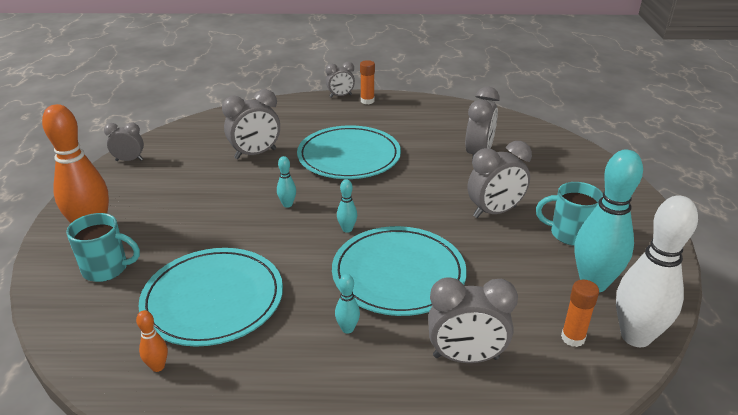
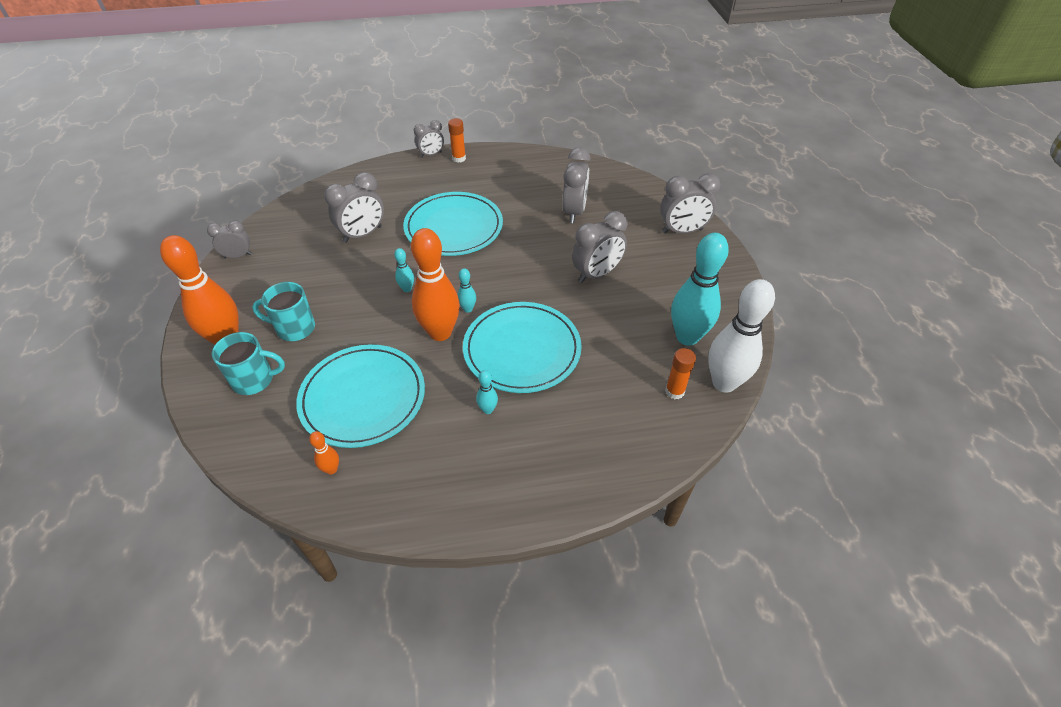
camera: 10 degrees left, 15 degrees up
grey clock [428,277,518,363] -> grey clock moved to [660,173,720,234]
turquoise mug [536,182,603,246] -> turquoise mug moved to [252,282,315,341]
none -> orange bowling pin [411,228,460,341]

